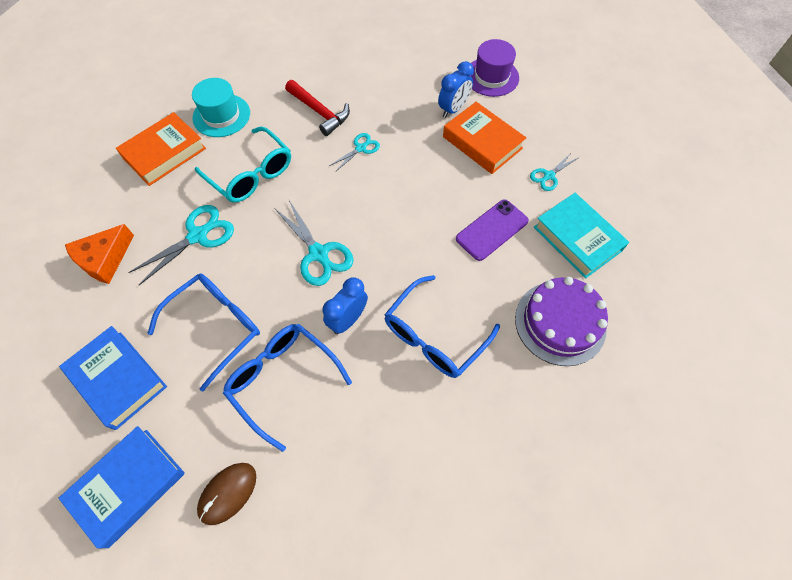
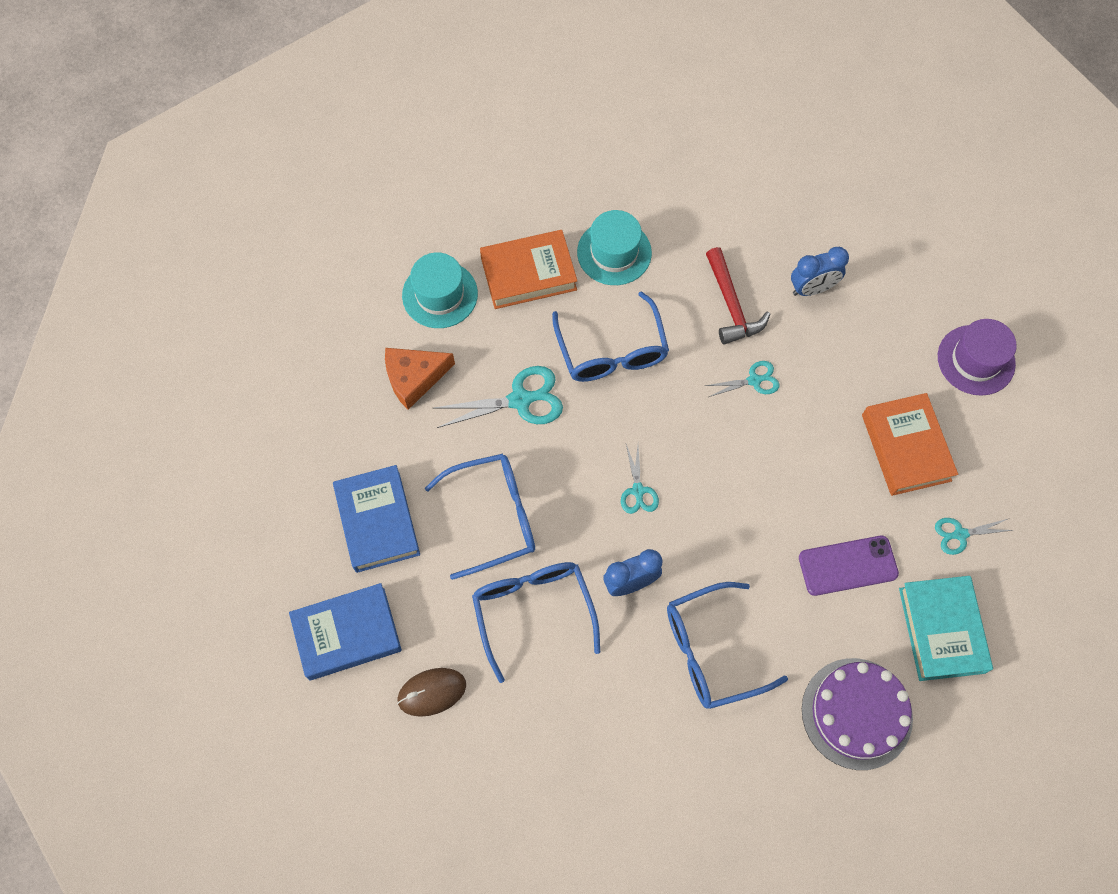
camera: 30 degrees right, 5 degrees up
turquoise glasses [195,126,291,203] -> blue glasses [552,291,669,382]
turquoise scissors [274,200,354,286] -> turquoise scissors [621,444,659,514], size x0.58
blue clock [438,61,474,118] -> blue clock moved to [791,247,849,296]
none -> turquoise hat [402,253,478,328]

